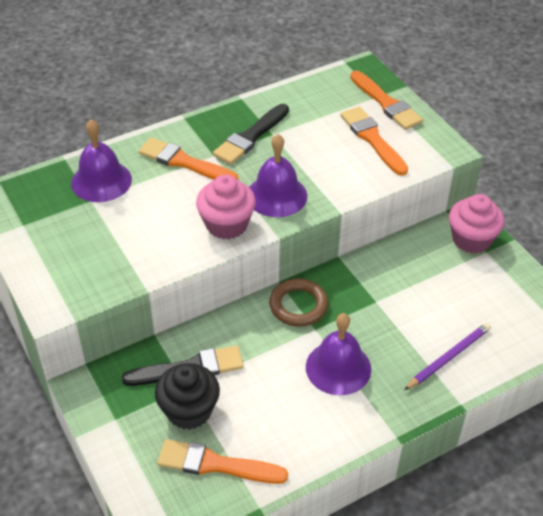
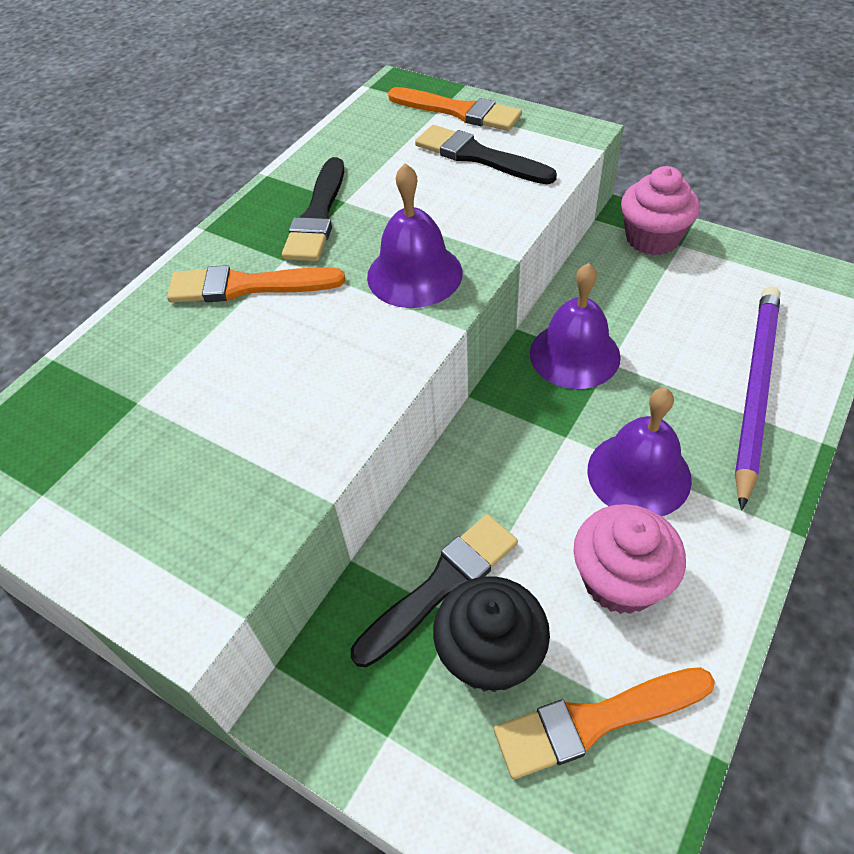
camera: 25 degrees left, 5 degrees up
purple bell [71,119,132,202] -> purple bell moved to [530,263,621,389]
pink cupcake [196,175,256,239] -> pink cupcake moved to [573,504,686,614]
brown ring [269,278,328,327] -> none
orange brush [340,107,408,176] -> black brush [415,125,557,184]
purple pencil [404,323,491,390] -> purple pencil [735,286,780,510], size x1.62

